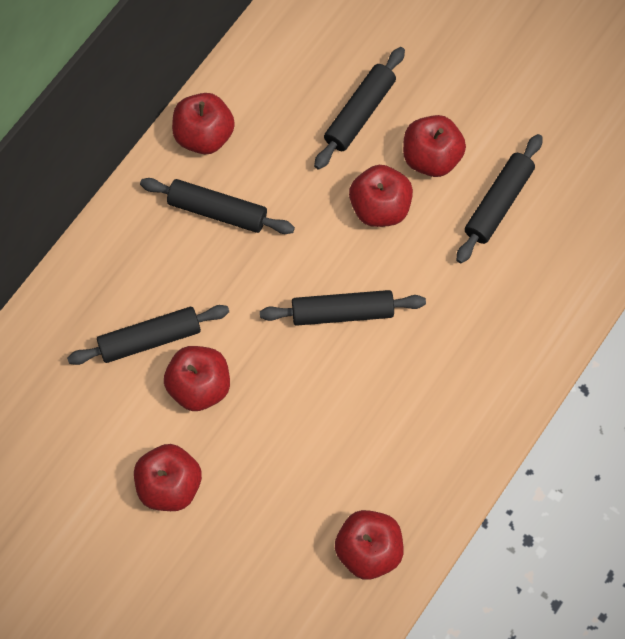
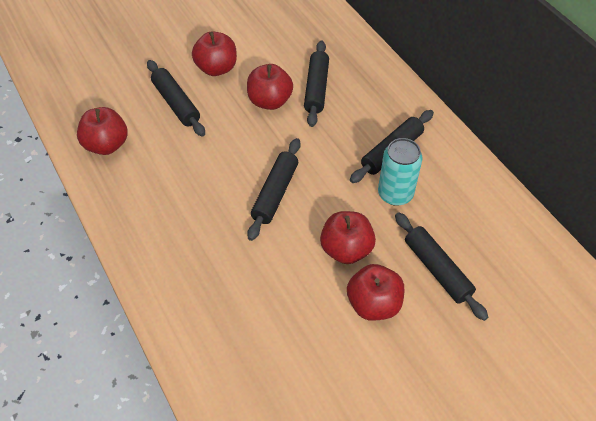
camera: 115 degrees right, 15 degrees down
red apple [172,93,235,154] -> none
black rolling pin [456,134,543,263] -> black rolling pin moved to [147,60,205,136]
none -> turquoise can [378,138,423,206]

